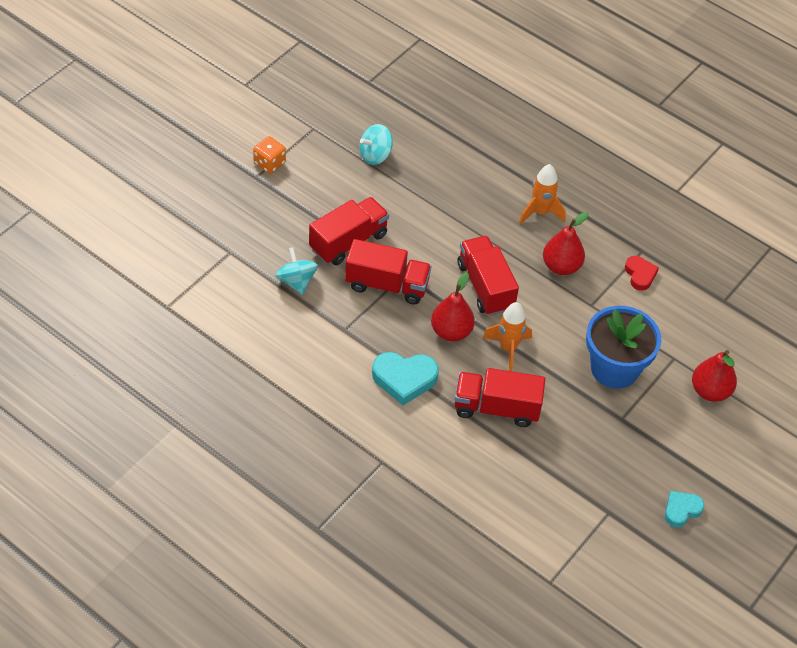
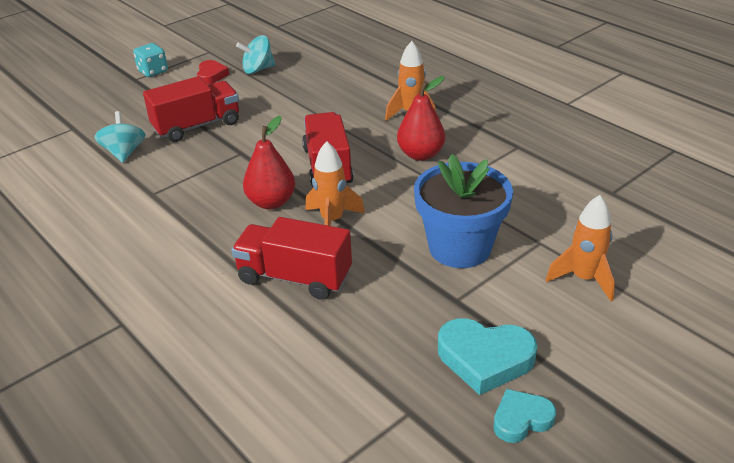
camera: 15 degrees right, 15 degrees down
orange dice [253,136,286,174] -> turquoise dice [133,43,168,77]
red truck [345,239,431,305] -> none
turquoise heart [372,352,439,405] -> turquoise heart moved to [438,318,537,395]
red heart [625,256,659,291] -> red heart moved to [197,60,229,85]
red pear [692,350,737,402] -> orange rocket [546,195,615,302]

